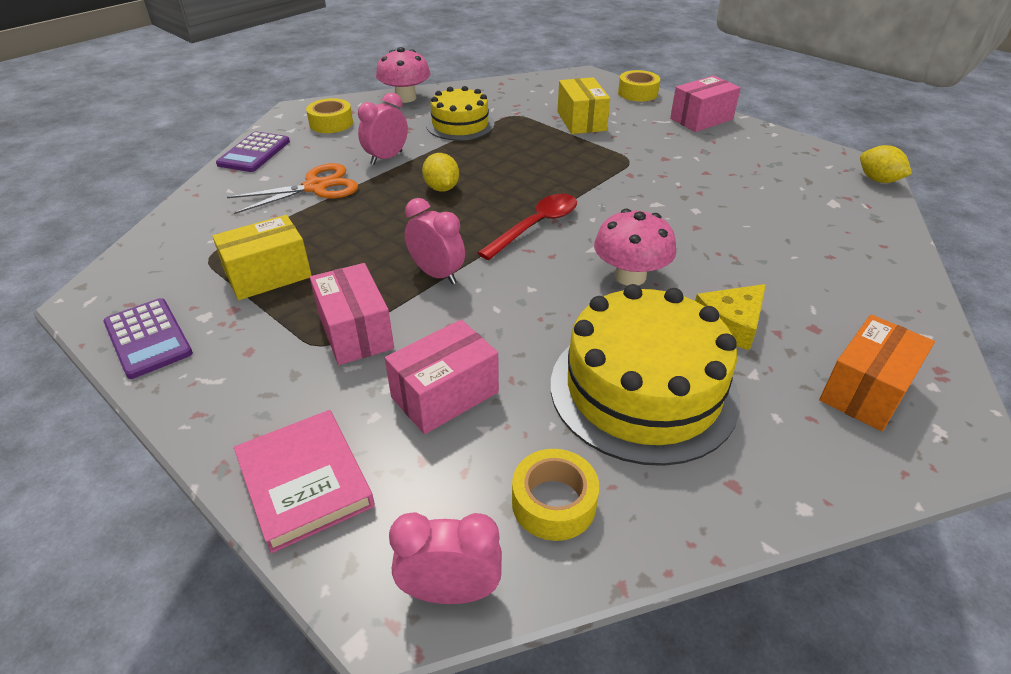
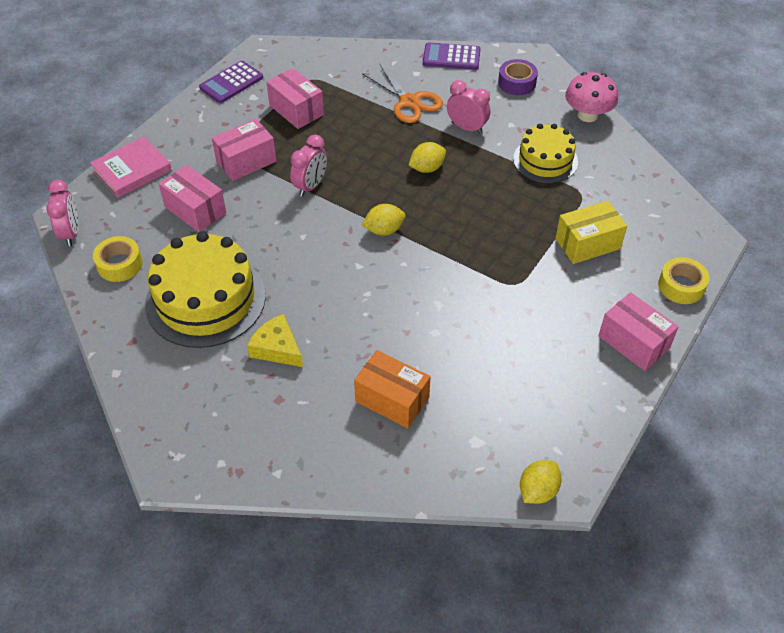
camera: 80 degrees right, 10 degrees up
yellow box [212,215,312,300] -> pink box [266,68,324,129]
yellow tape [306,98,353,133] -> purple tape [498,59,538,95]
red spoon [477,194,577,260] -> yellow lemon [362,204,405,236]
pink mushroom [594,209,676,286] -> none
orange box [819,315,935,431] -> orange box moved to [354,350,430,428]

